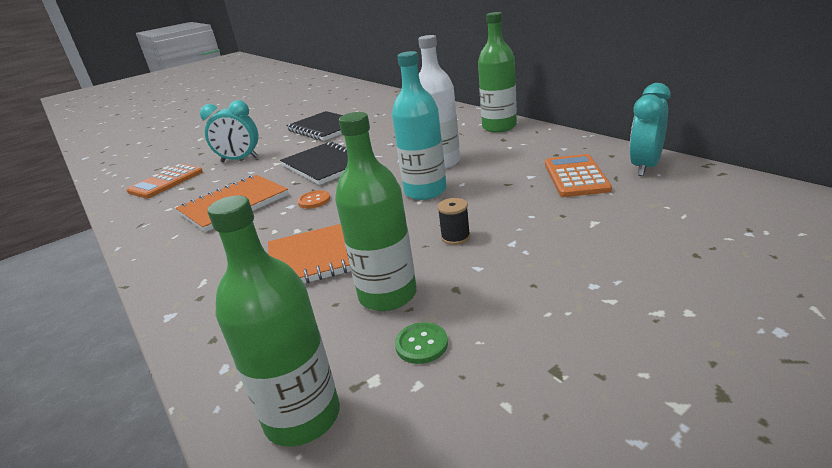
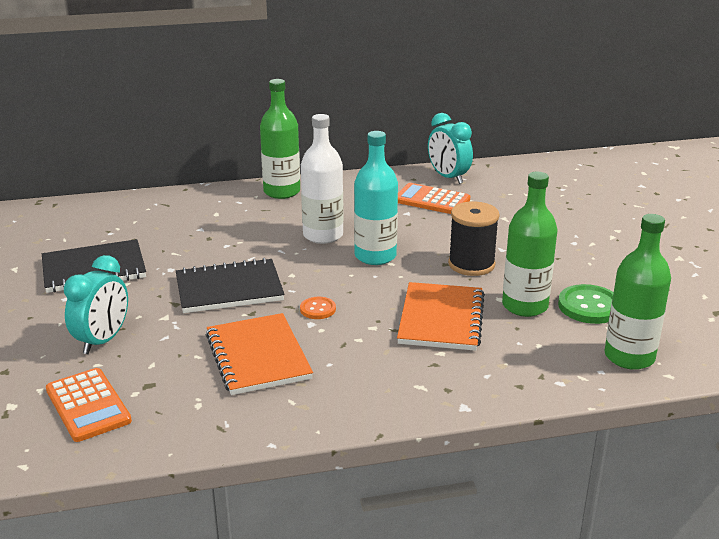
camera: 70 degrees left, 0 degrees up
green button [395,322,448,364] -> green button [558,284,614,324], size x1.74
black spool [437,198,470,245] -> black spool [448,201,500,276], size x1.92

